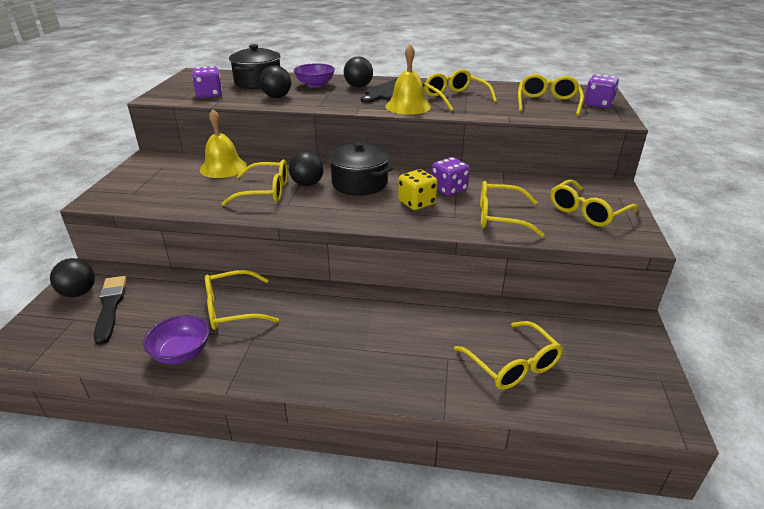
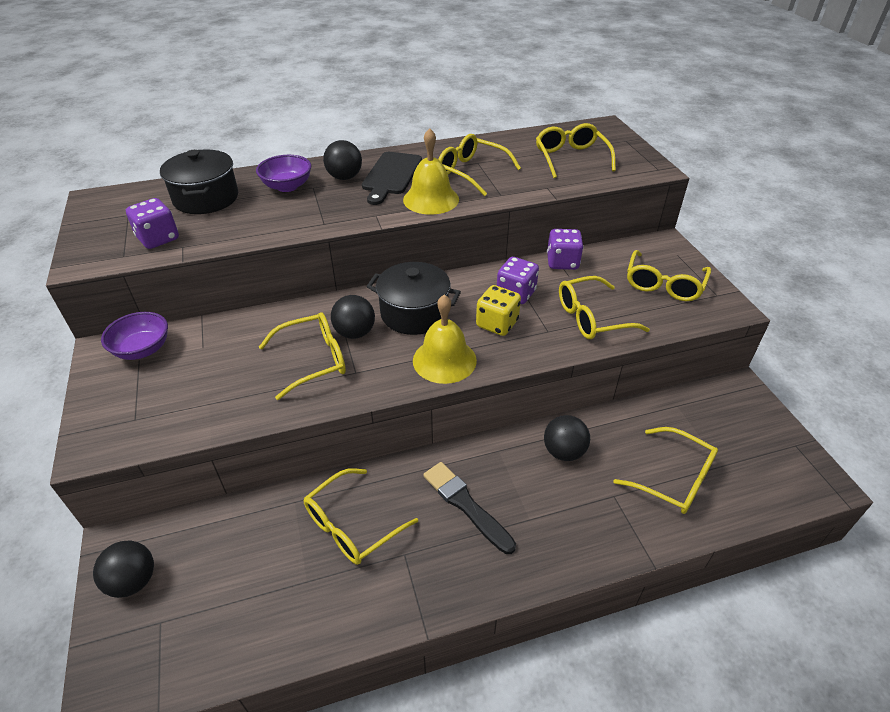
camera: 25 degrees left, 10 degrees up
black brush [94,276,127,345] -> black brush moved to [423,462,516,554]
purple bowl [143,315,210,364] -> purple bowl moved to [101,312,168,360]
yellow bell [200,109,247,178] -> yellow bell moved to [413,295,477,384]
black ball [260,65,291,98] -> black ball moved to [544,415,590,461]
purple dice [584,74,619,108] -> purple dice moved to [547,229,584,270]

